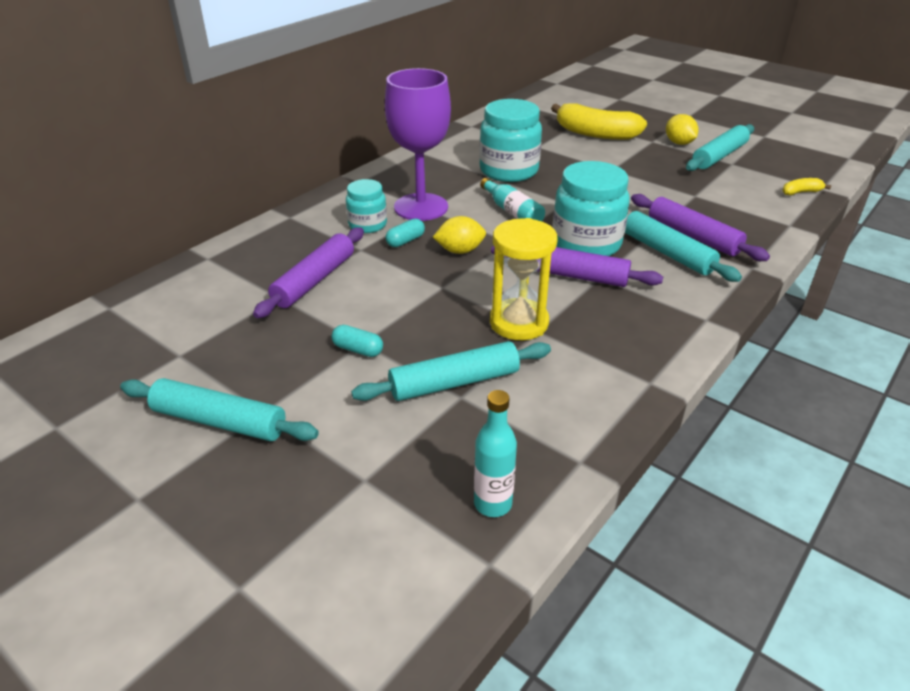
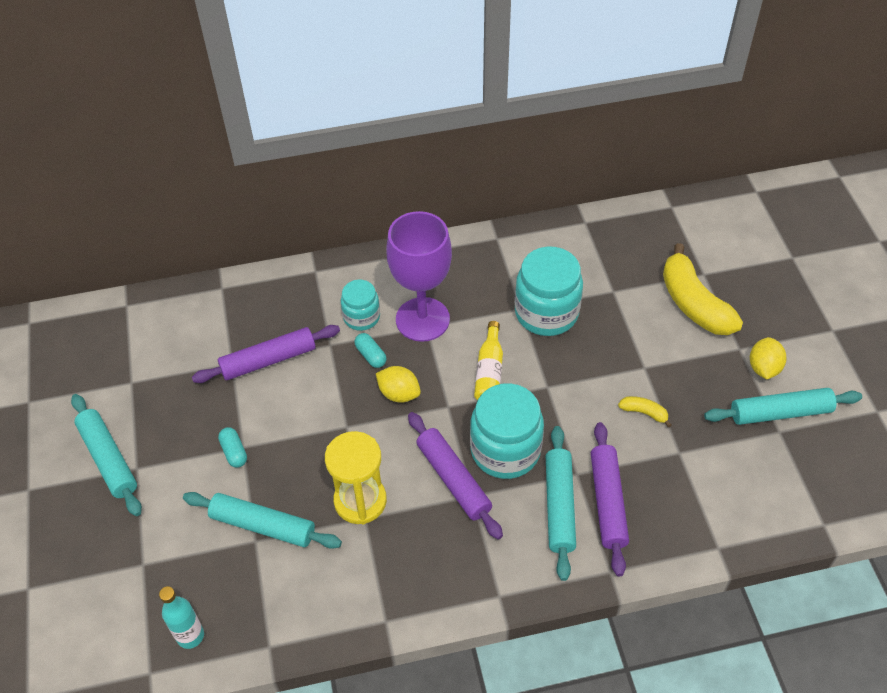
camera: 40 degrees right, 15 degrees up
turquoise capsule [386,218,425,247] -> turquoise capsule turned 60 degrees clockwise [354,333,387,368]
turquoise bottle [480,178,545,221] -> yellow bottle [474,321,503,400]
yellow banana [783,178,831,195] -> yellow banana moved to [618,396,671,428]

